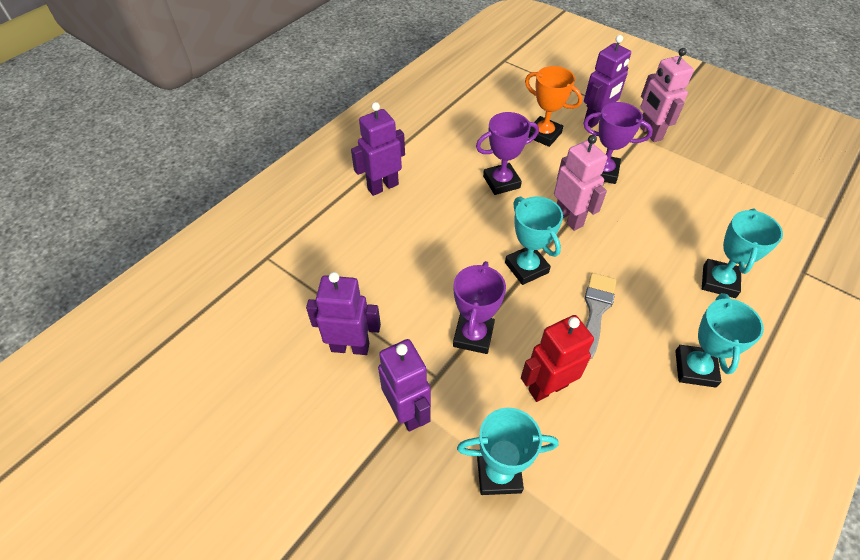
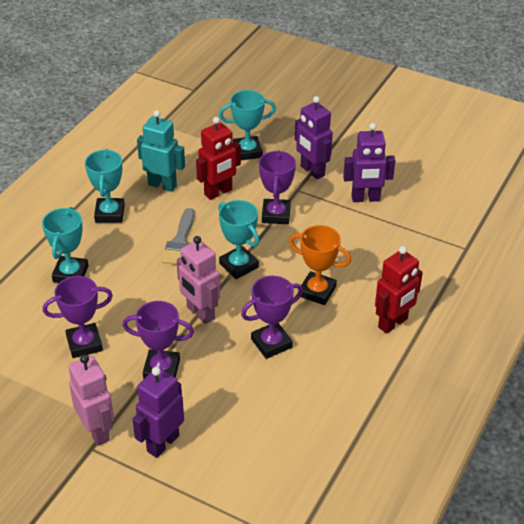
camera: 170 degrees right, 10 degrees down
purple robot [351,102,405,196] -> red robot [375,246,423,334]
orange trophy [525,66,582,147] -> orange trophy moved to [289,225,351,305]
none -> purple trophy [43,276,113,358]
none -> turquoise robot [137,110,185,192]

